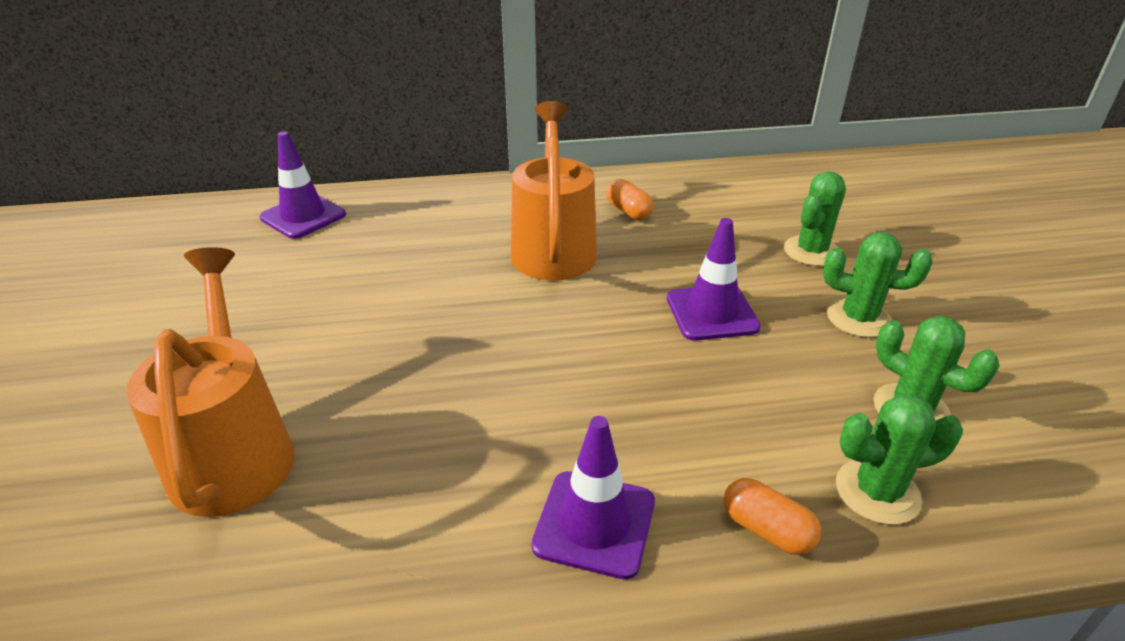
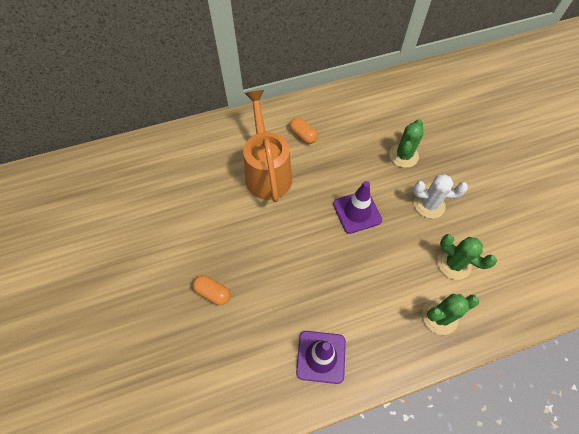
camera: 10 degrees left, 25 degrees up
orange watering can [126,247,295,517] -> none
purple traffic cone [260,131,346,239] -> none
orange capsule [724,478,821,555] -> orange capsule moved to [193,275,230,305]
green cactus [823,232,932,338] -> white cactus [413,174,468,218]

